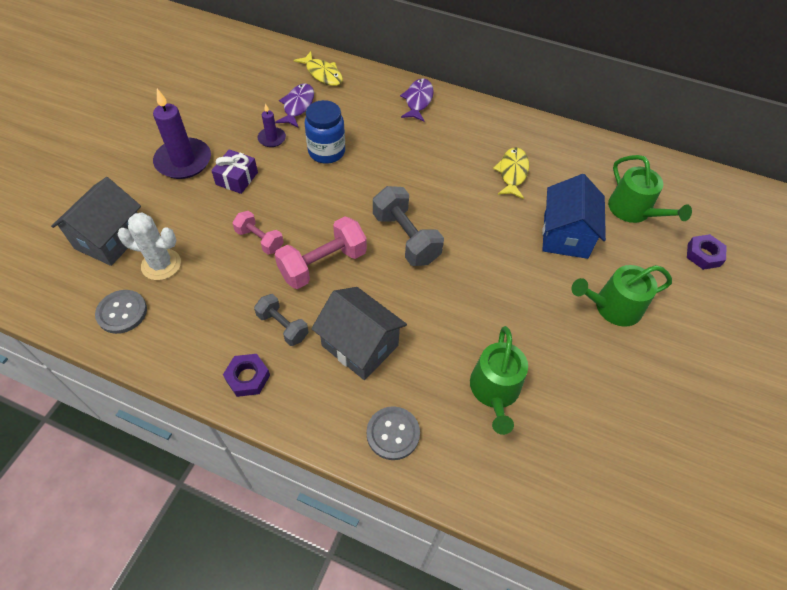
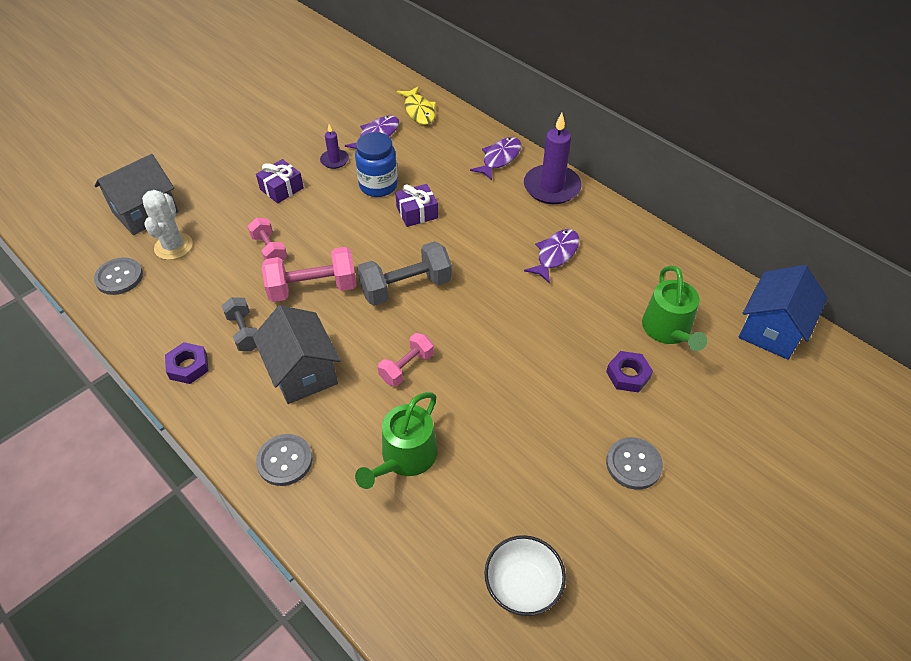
camera: 25 degrees right, 5 degrees down
white cactus [118,212,181,280] -> white cactus turned 60 degrees clockwise [142,190,193,260]
purple candle [153,89,211,179] -> purple candle moved to [524,113,582,204]
grey dumbbell [373,186,444,266] -> grey dumbbell turned 75 degrees clockwise [357,241,452,306]
yellow fish [493,148,529,199] -> purple fish [524,229,579,284]
blue house [542,174,606,259] -> blue house moved to [738,265,827,360]
green watering can [571,265,672,327] -> none
purple nut [687,234,726,270] -> purple nut moved to [606,351,653,393]
none -> pink dumbbell [378,333,434,386]
none -> purple gift [395,184,438,227]
none -> white bowl [484,535,566,616]
none -> grey button [606,437,663,490]

